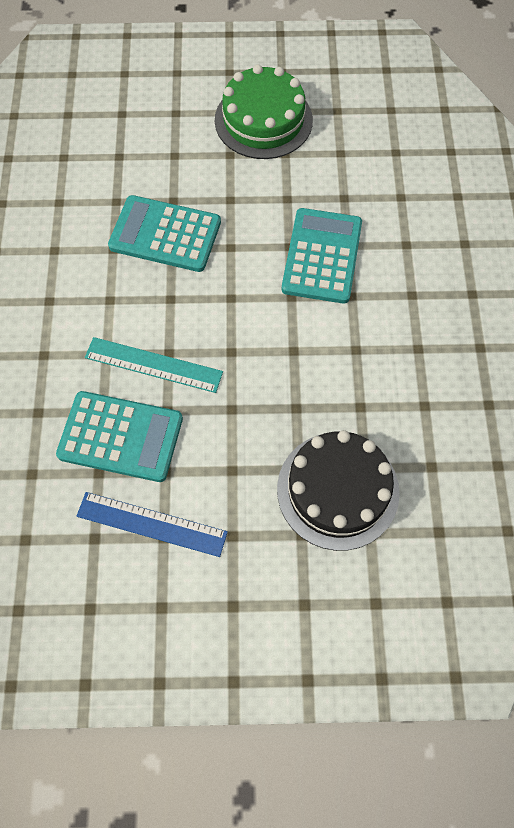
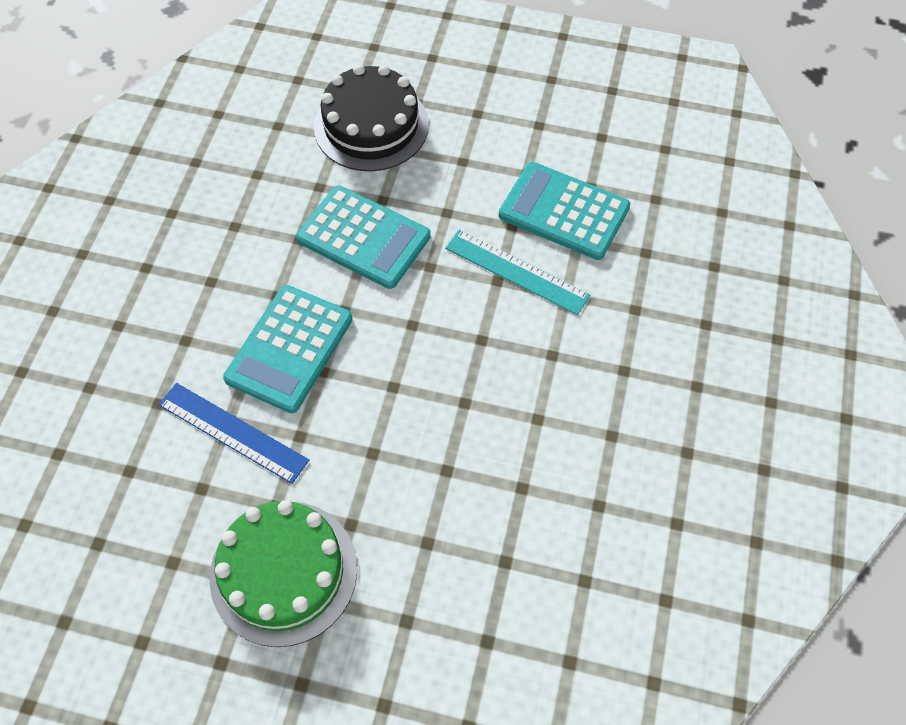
camera: 165 degrees left, 5 degrees down
blue ruler [77,492,228,557] -> blue ruler moved to [159,383,309,484]
turquoise calculator [108,195,221,272] -> turquoise calculator moved to [296,185,431,289]

